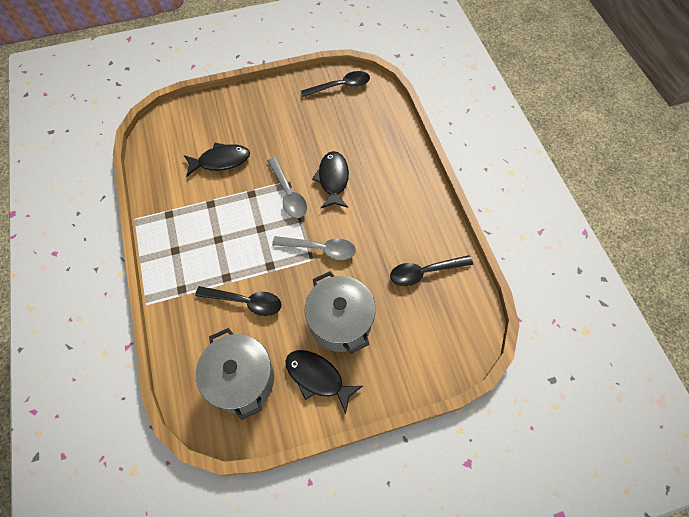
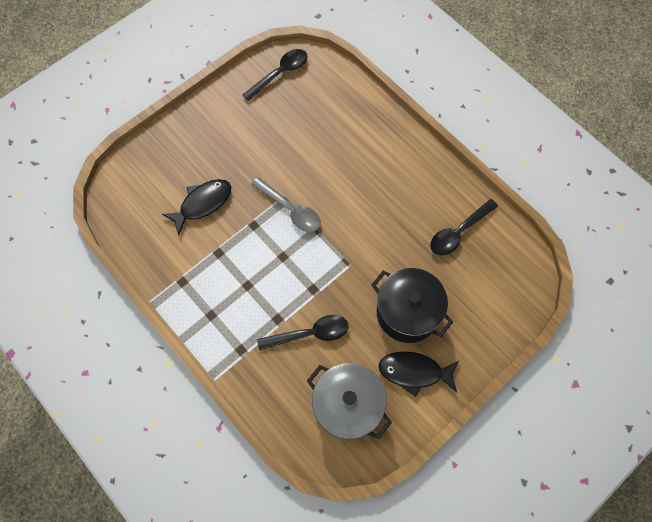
camera: 25 degrees left, 5 degrees up
grey spoon [272,236,356,260] -> none
grey pot [305,271,376,354] -> black pot [371,268,453,343]
black fish [312,151,349,208] -> none

